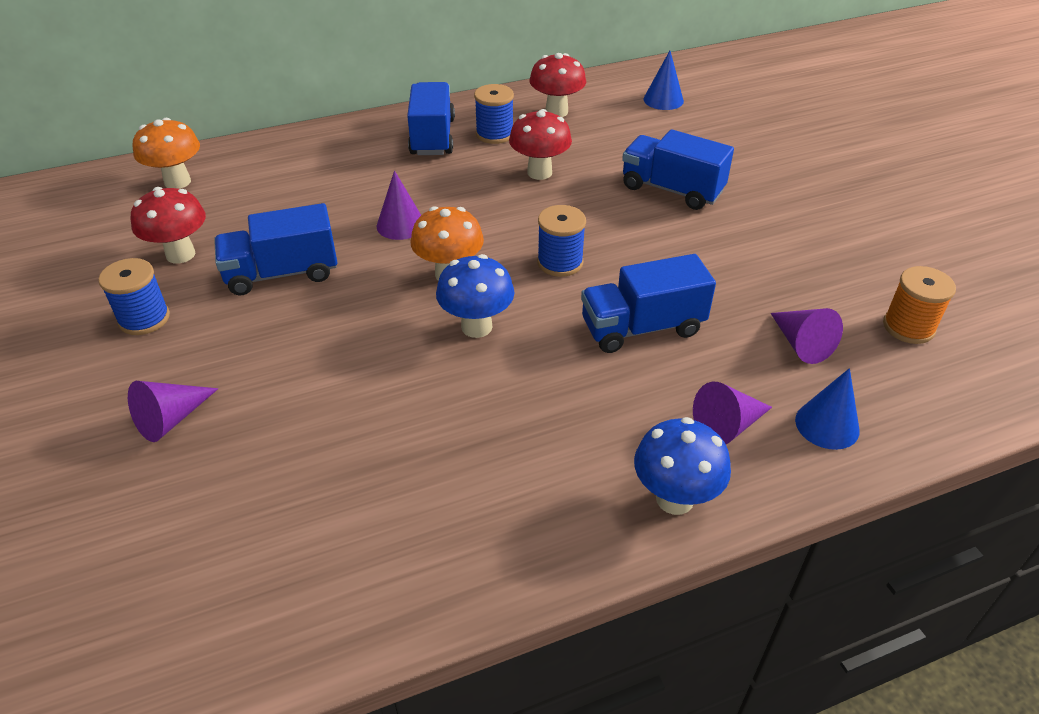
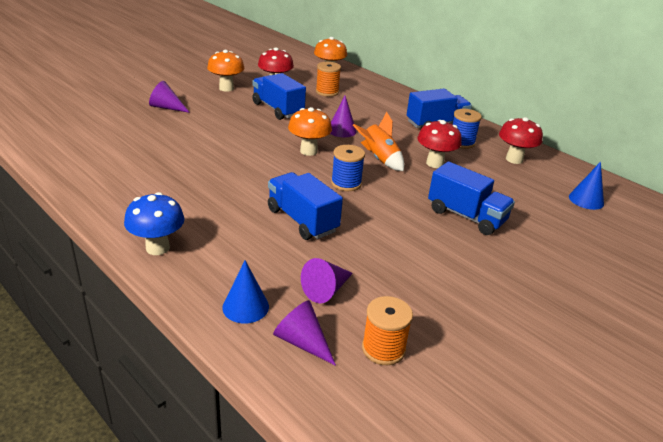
camera: 65 degrees right, 10 degrees down
blue spool [98,258,170,335] -> orange mushroom [207,50,244,92]
blue mushroom [436,254,515,338] -> none
blue truck [622,129,734,210] -> blue truck turned 120 degrees clockwise [428,161,515,235]
purple cone [693,382,772,444] -> purple cone moved to [273,300,336,366]
none -> orange spool [316,62,341,97]
none -> orange rocket [353,112,404,171]

